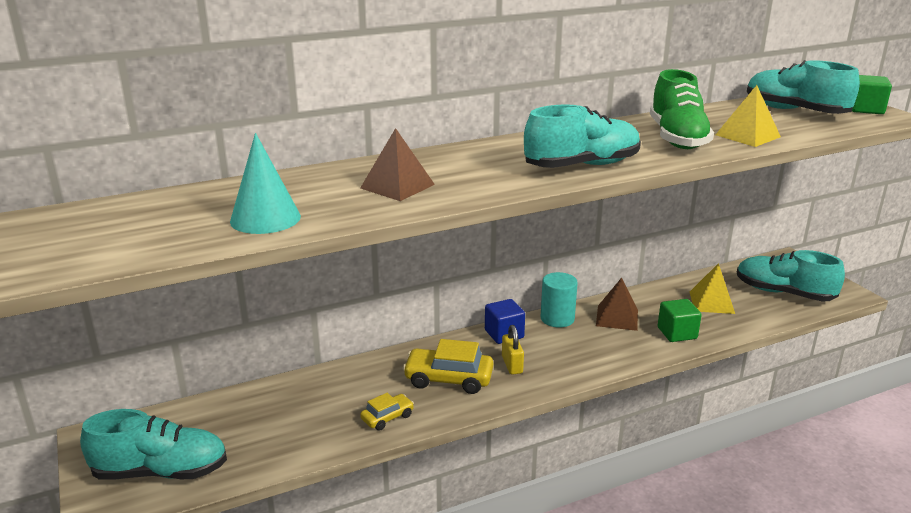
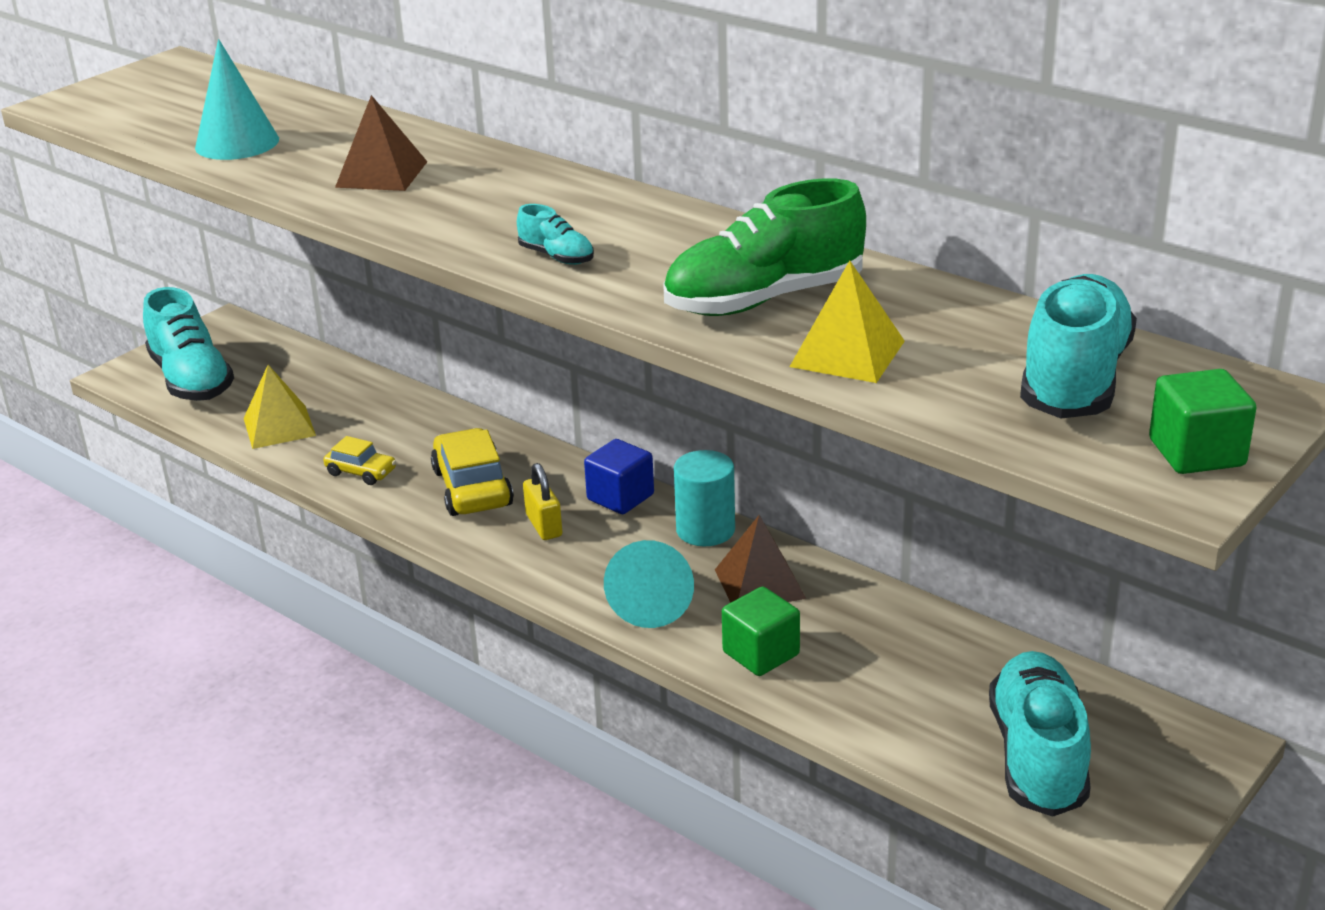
camera: 65 degrees right, 5 degrees up
yellow padlock [502,325,524,375] -> yellow padlock turned 75 degrees counterclockwise [523,463,562,540]
turquoise shoe [524,104,641,168] -> turquoise shoe [517,204,594,265], size x0.46
yellow pyramid [690,263,735,314] -> yellow pyramid moved to [244,365,316,449]
none -> turquoise cone [604,540,694,628]

